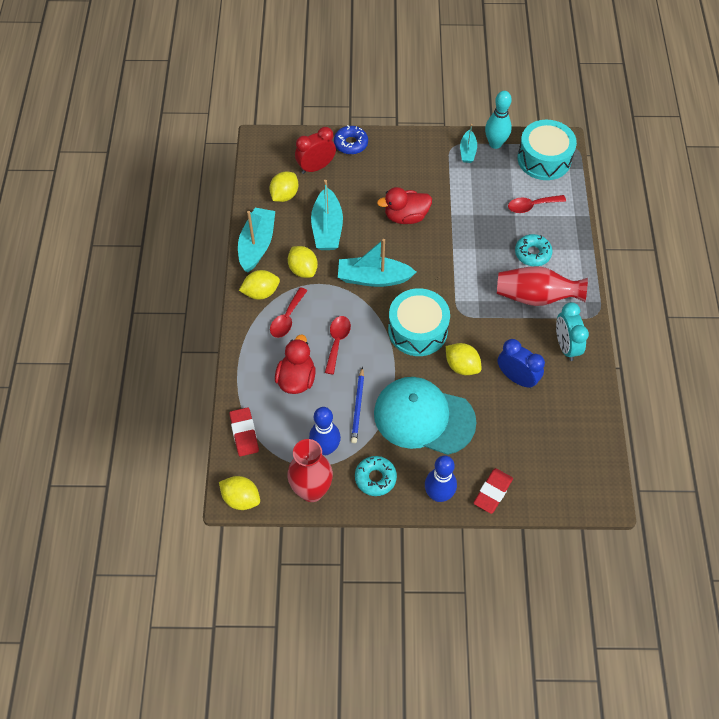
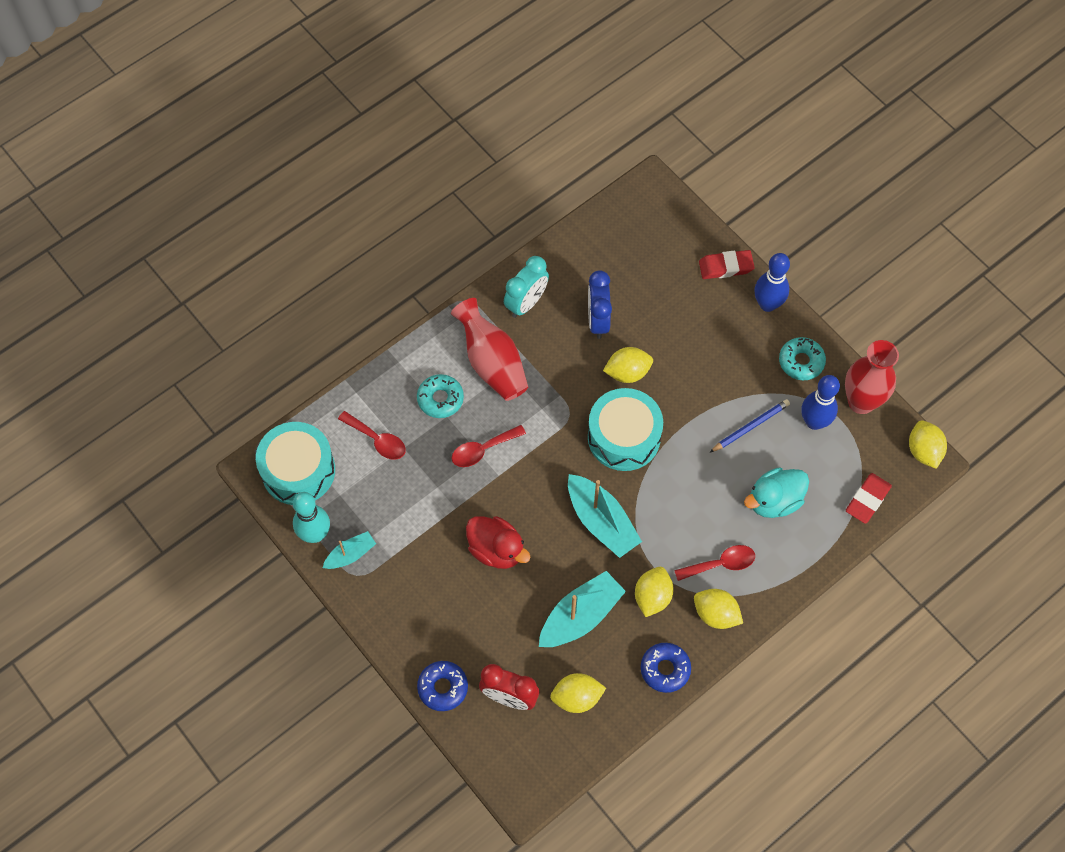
camera: 130 degrees left, 5 degrees up
turquoise boat [238,208,275,272] -> blue donut [641,643,691,693]
red duck [275,335,316,394] -> turquoise duck [744,467,809,518]
red spoon [325,316,351,374] -> red spoon moved to [452,425,526,467]
turquoise cap [374,377,477,455] -> none
yellow lemon [446,343,481,375] -> yellow lemon turned 75 degrees clockwise [603,347,653,383]

